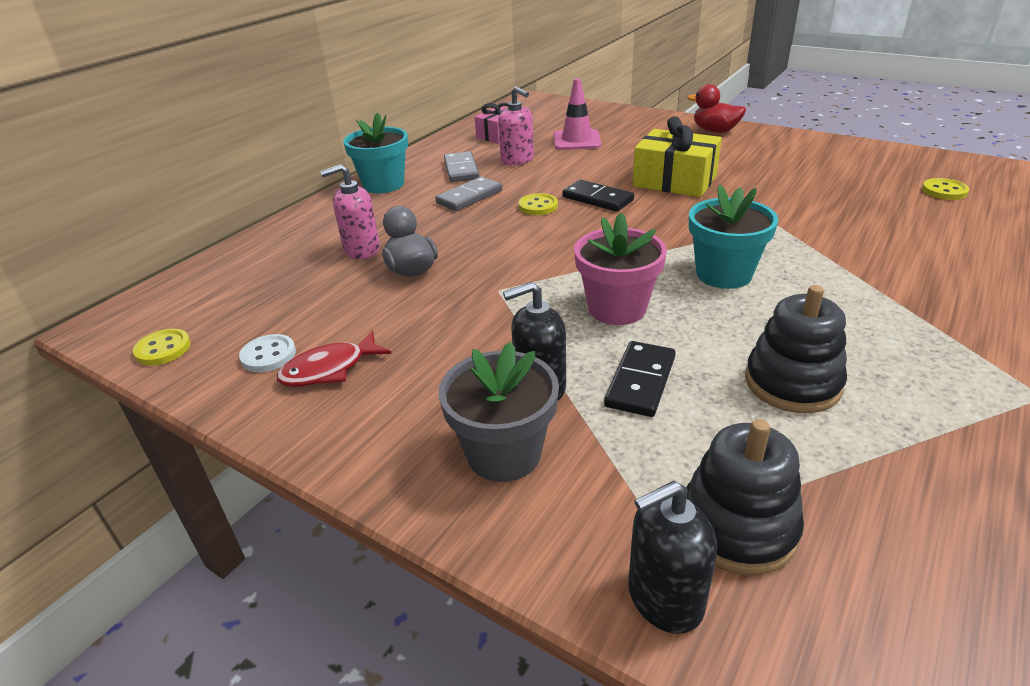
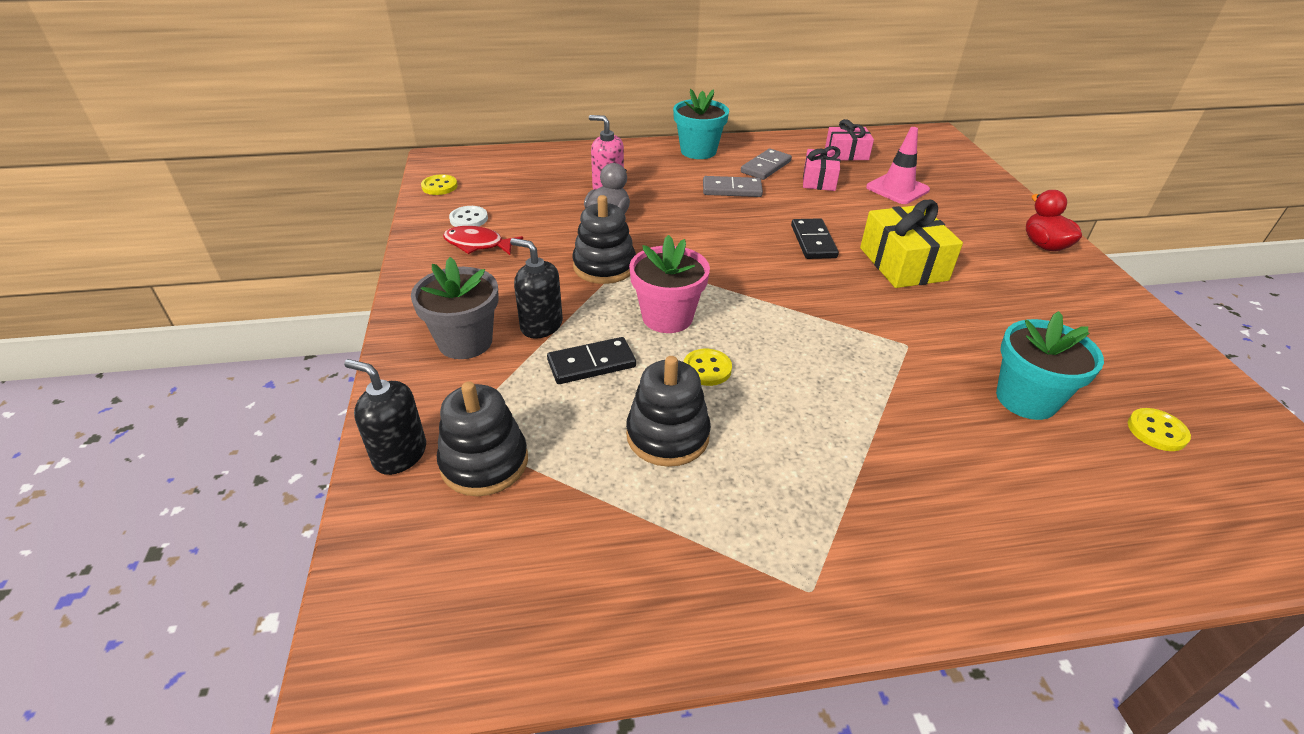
camera: 45 degrees right, 5 degrees up
pink soap dispenser [498,86,534,165] -> pink gift [803,146,840,191]
yellow button [519,193,558,215] -> yellow button moved to [684,349,732,386]
turquoise flower pot [689,185,778,289] -> turquoise flower pot moved to [996,311,1104,420]
none -> black stacking toy [572,195,636,284]

